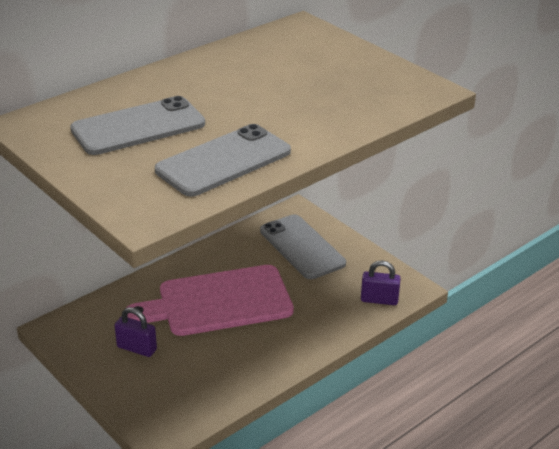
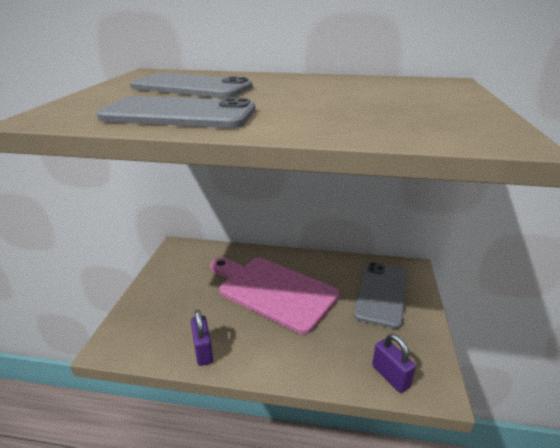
camera: 50 degrees right, 5 degrees down
purple padlock [115,307,157,357] -> purple padlock moved to [191,310,213,366]

